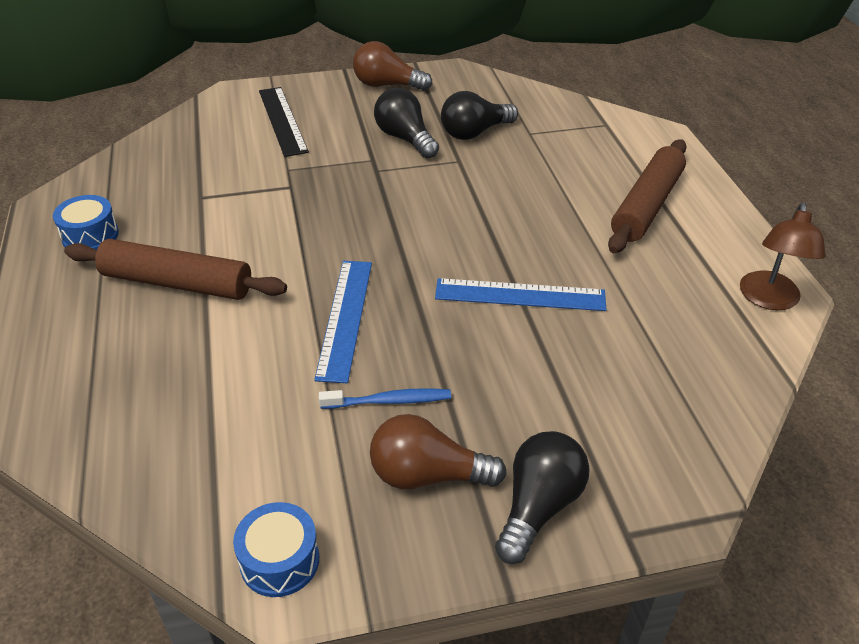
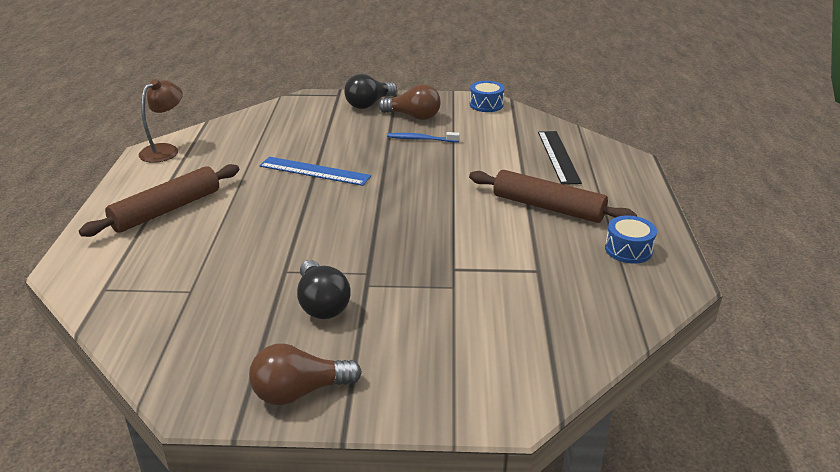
camera: 165 degrees left, 10 degrees down
black ruler [259,87,309,157] -> black ruler moved to [538,131,582,185]
blue ruler [314,261,372,383] -> none
brown light bulb [353,41,432,91] -> brown light bulb turned 135 degrees clockwise [249,343,362,405]
black light bulb [441,91,518,140] -> none

